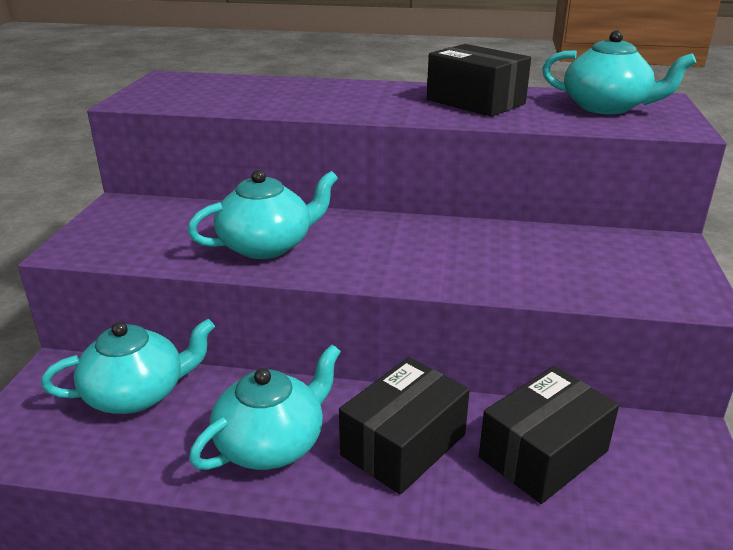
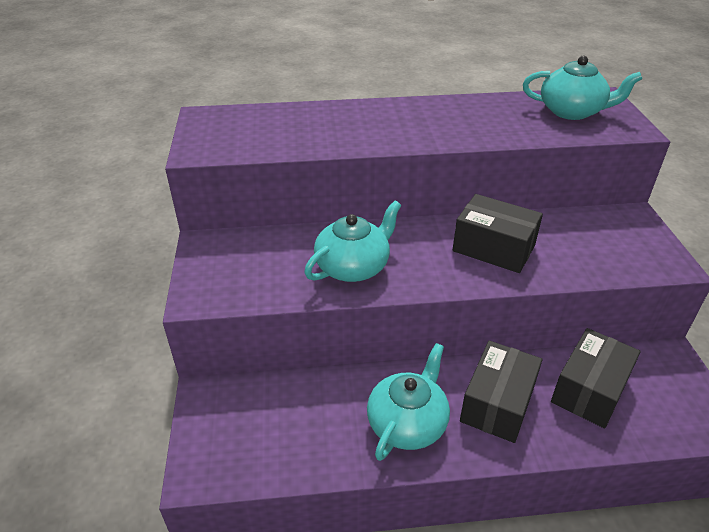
camera: 15 degrees left, 10 degrees up
turquoise teapot [41,319,215,414] -> none
black box [427,44,531,117] -> black box moved to [453,194,543,273]

